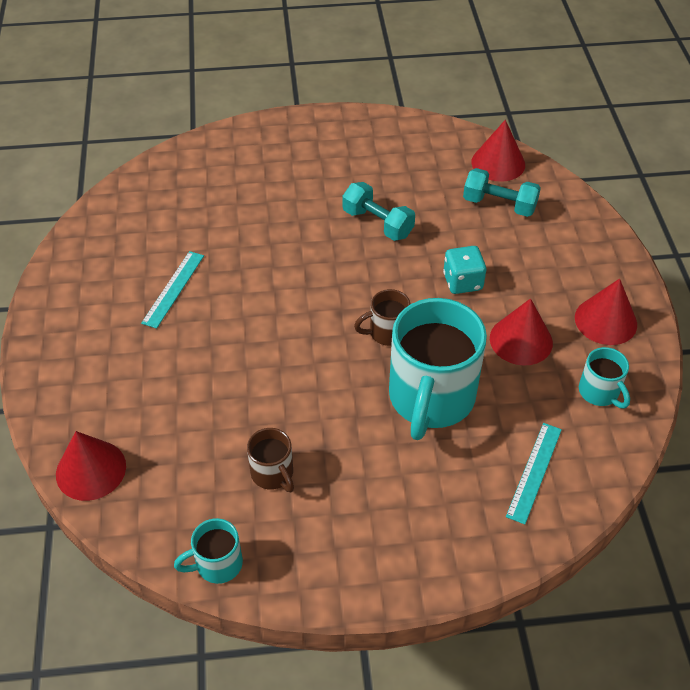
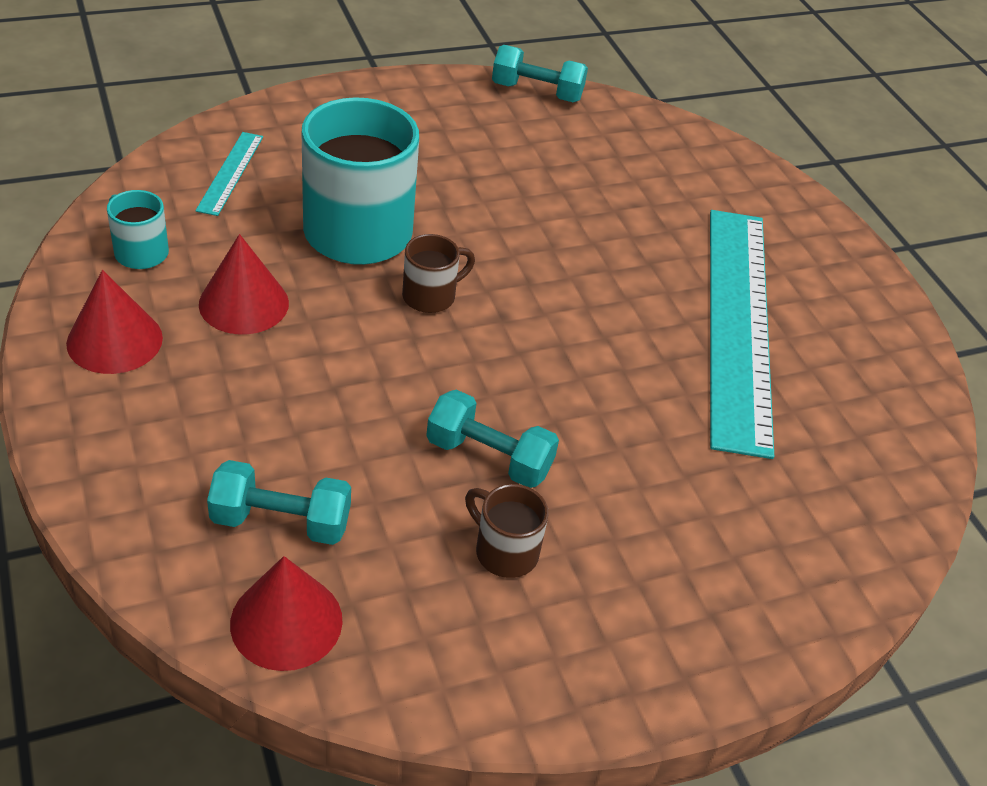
camera: 160 degrees right, 5 degrees down
red cone [56,431,126,501] -> none
turquoise ruler [141,251,204,329] -> turquoise ruler [710,210,774,459], size x2.40
turquoise mug [174,518,243,584] -> turquoise dumbbell [492,45,588,102]
brown mug [247,428,294,492] -> brown mug moved to [465,484,549,578]
turquoise dice [443,246,486,294] -> none

